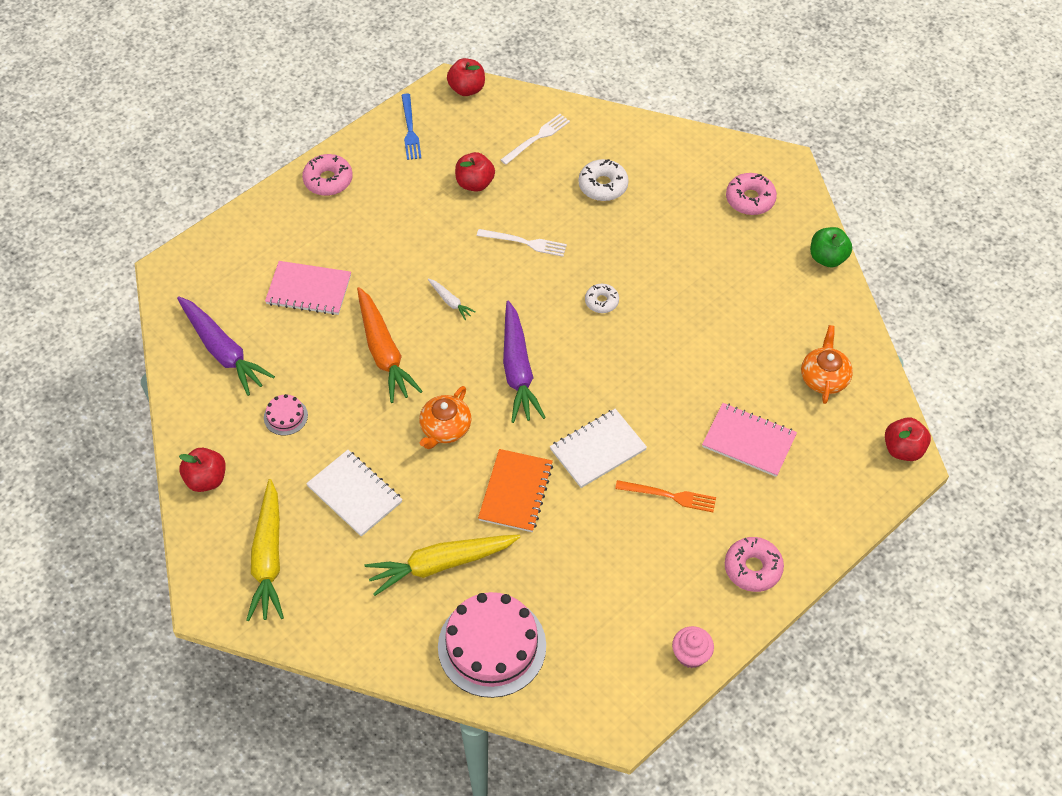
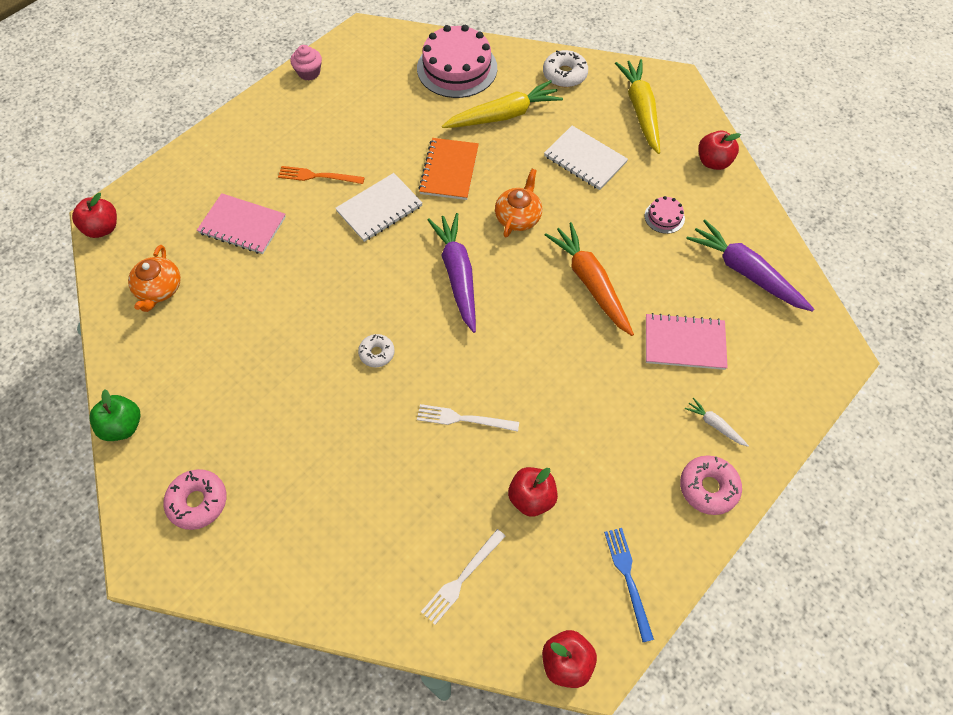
camera: 175 degrees right, 5 degrees up
white carrot [428,279,476,320] -> white carrot moved to [685,398,749,447]
white donut [578,159,629,201] -> white donut moved to [543,50,588,87]
pink donut [725,537,784,592] -> none

